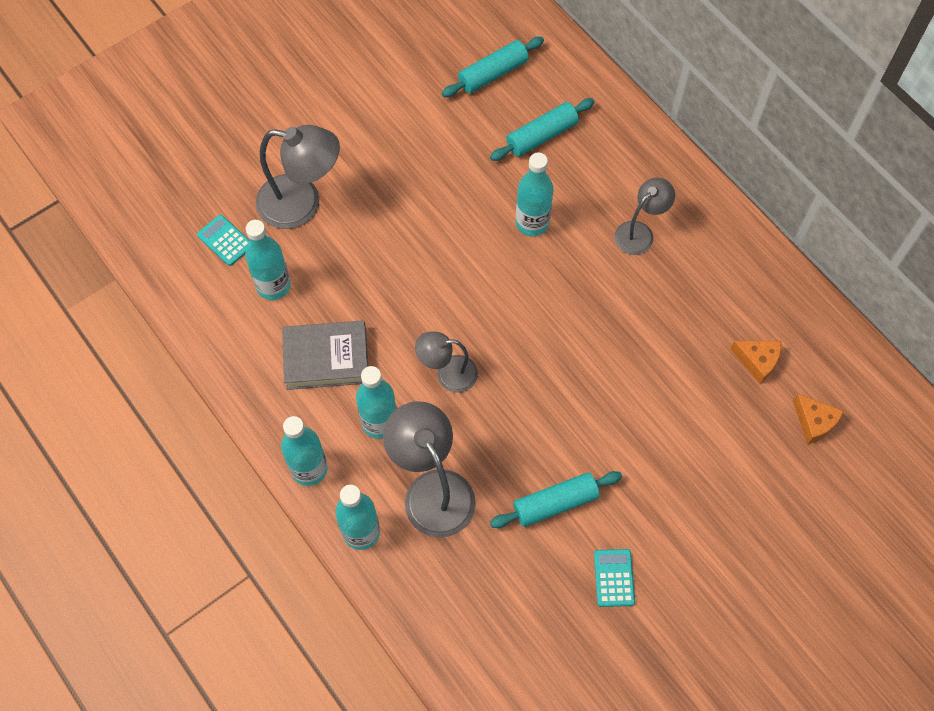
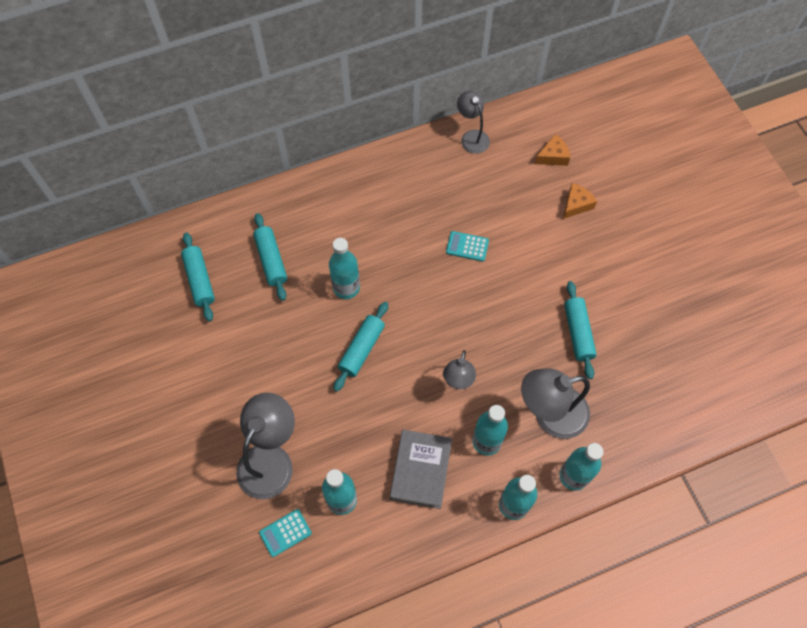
camera: 75 degrees left, 0 degrees up
turquoise calculator [594,549,635,607] -> turquoise calculator moved to [446,231,489,262]
grey lamp [614,177,675,255] -> grey lamp moved to [457,91,490,154]
orange cheese [730,341,781,384] -> orange cheese moved to [563,183,597,219]
none -> turquoise rolling pin [334,302,388,392]

